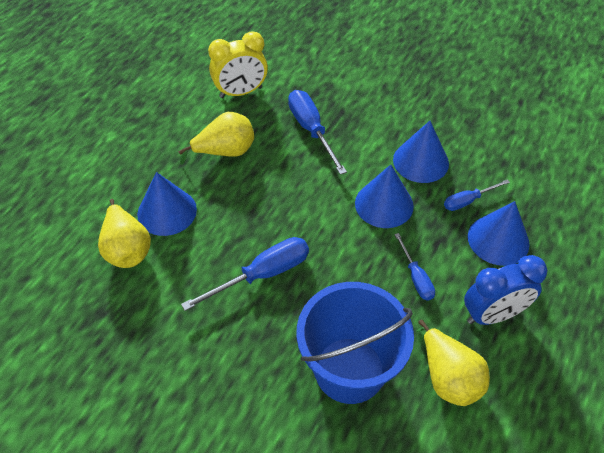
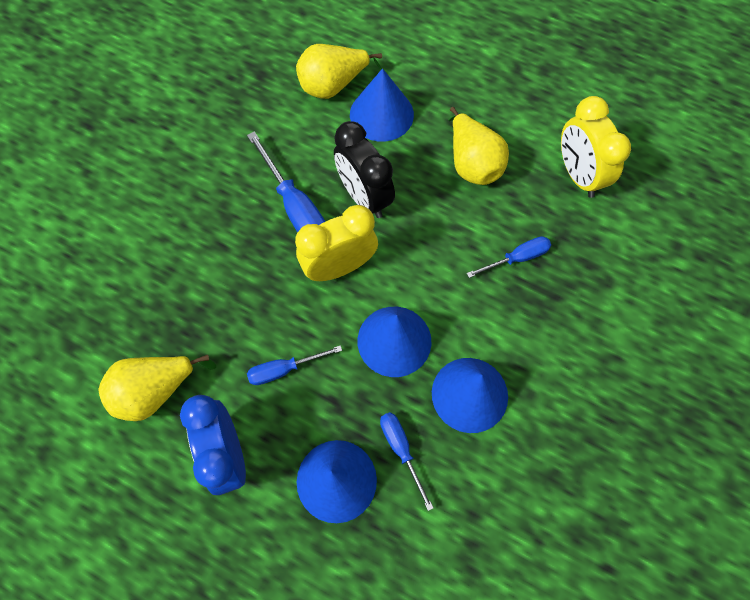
camera: 90 degrees right, 15 degrees up
blue screwdriver [288,90,347,175] -> blue screwdriver [467,236,551,278], size x0.59
blue bucket [297,282,414,404] -> none
none -> yellow clock [295,205,378,281]
none -> black clock [334,121,395,218]

